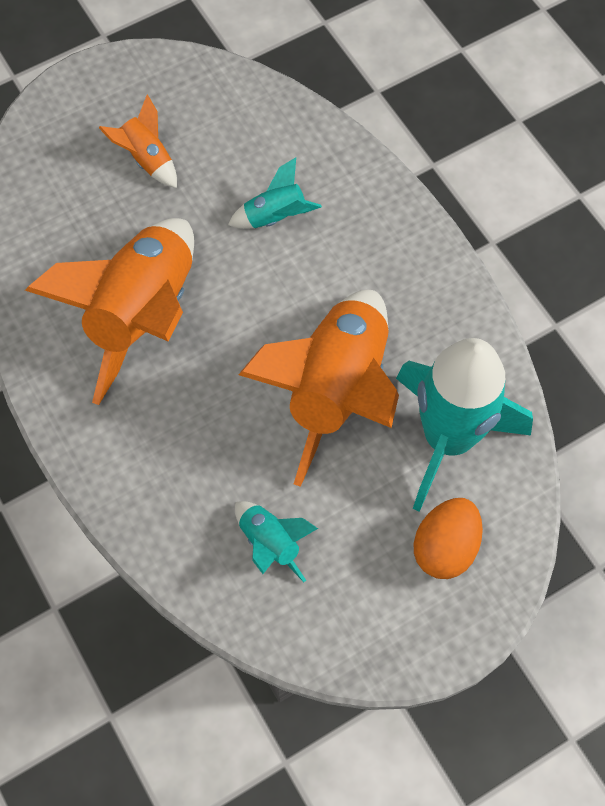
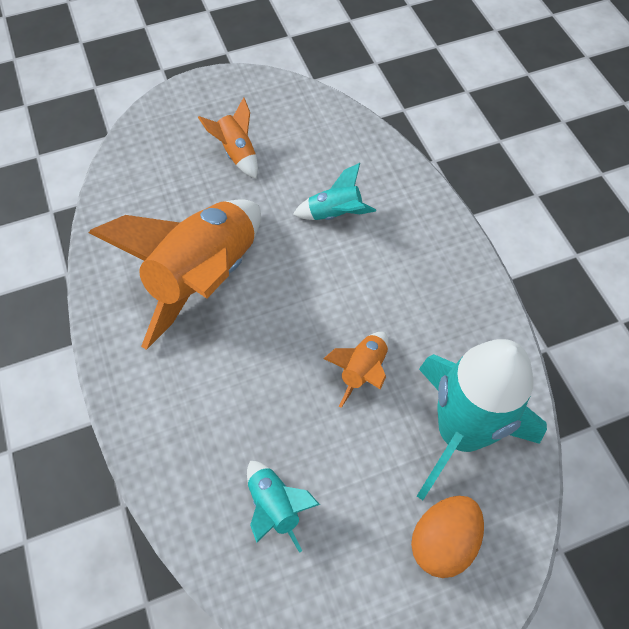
camera: 10 degrees right, 5 degrees down
orange rocket [238,290,399,487] -> orange rocket [323,332,389,408], size x0.45

